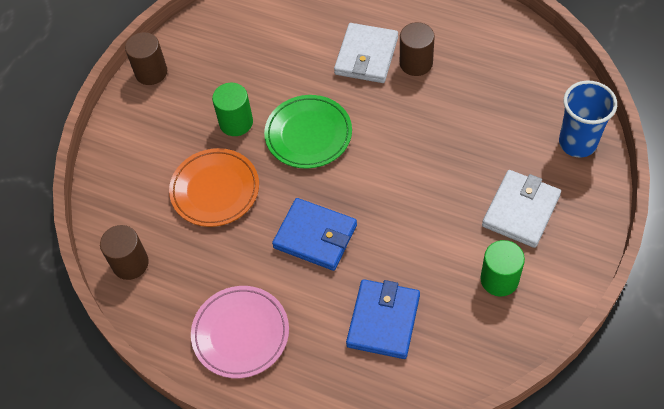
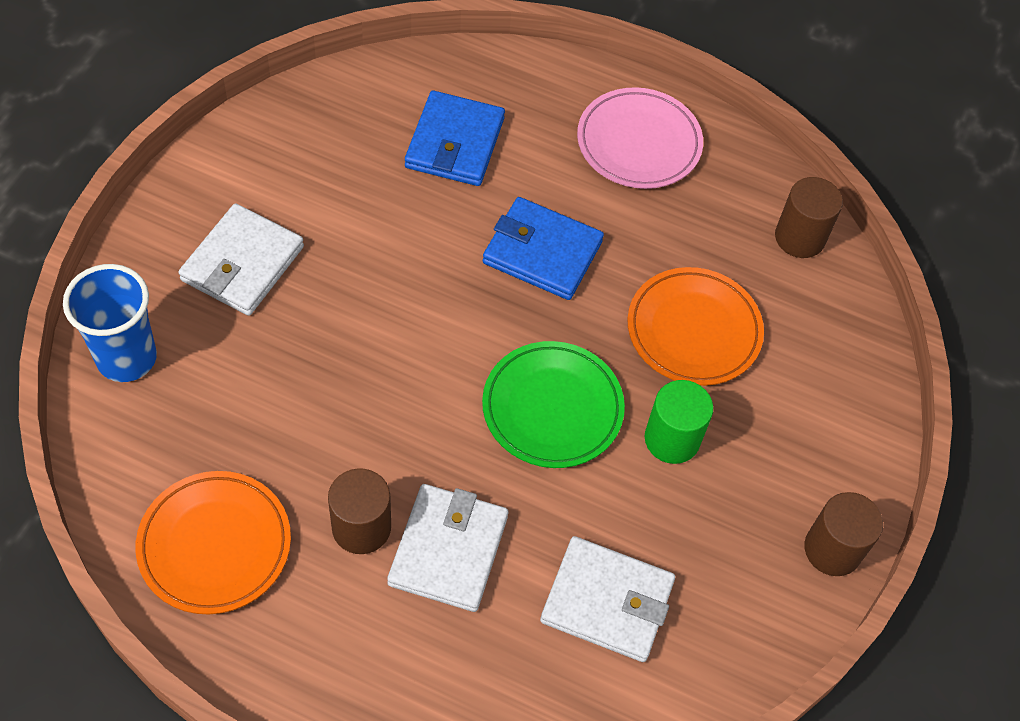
camera: 170 degrees right, 0 degrees up
green cylinder [480,240,525,297] -> none
none -> orange plate [136,471,291,614]
none -> white wallet [540,536,675,662]

